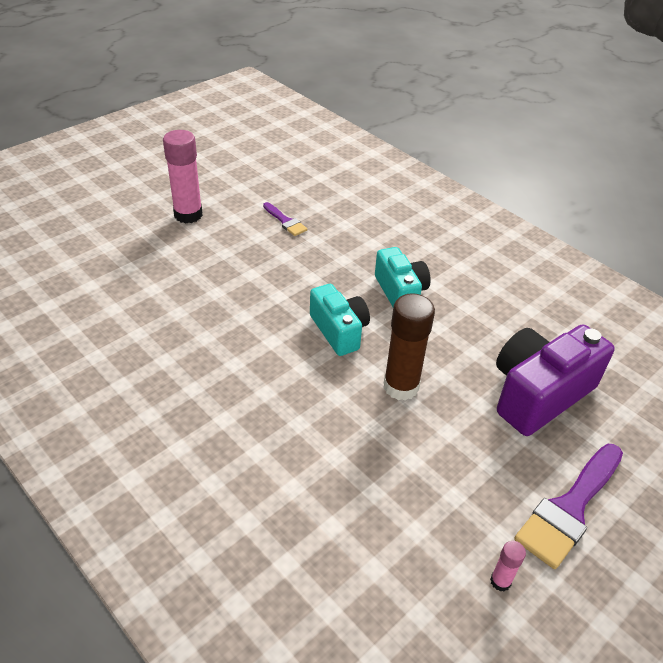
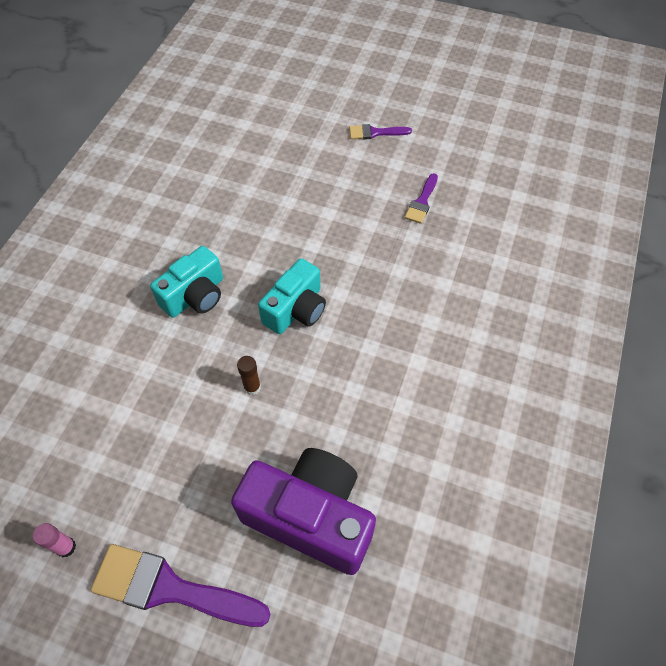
camera: 65 degrees right, 15 degrees up
pink glue stick [163,130,203,223] -> purple brush [349,124,412,139]
turquoise camera [375,247,431,307] -> turquoise camera moved to [150,246,223,318]
brown glue stick [384,293,435,400] -> brown glue stick [237,356,261,395], size x0.46

